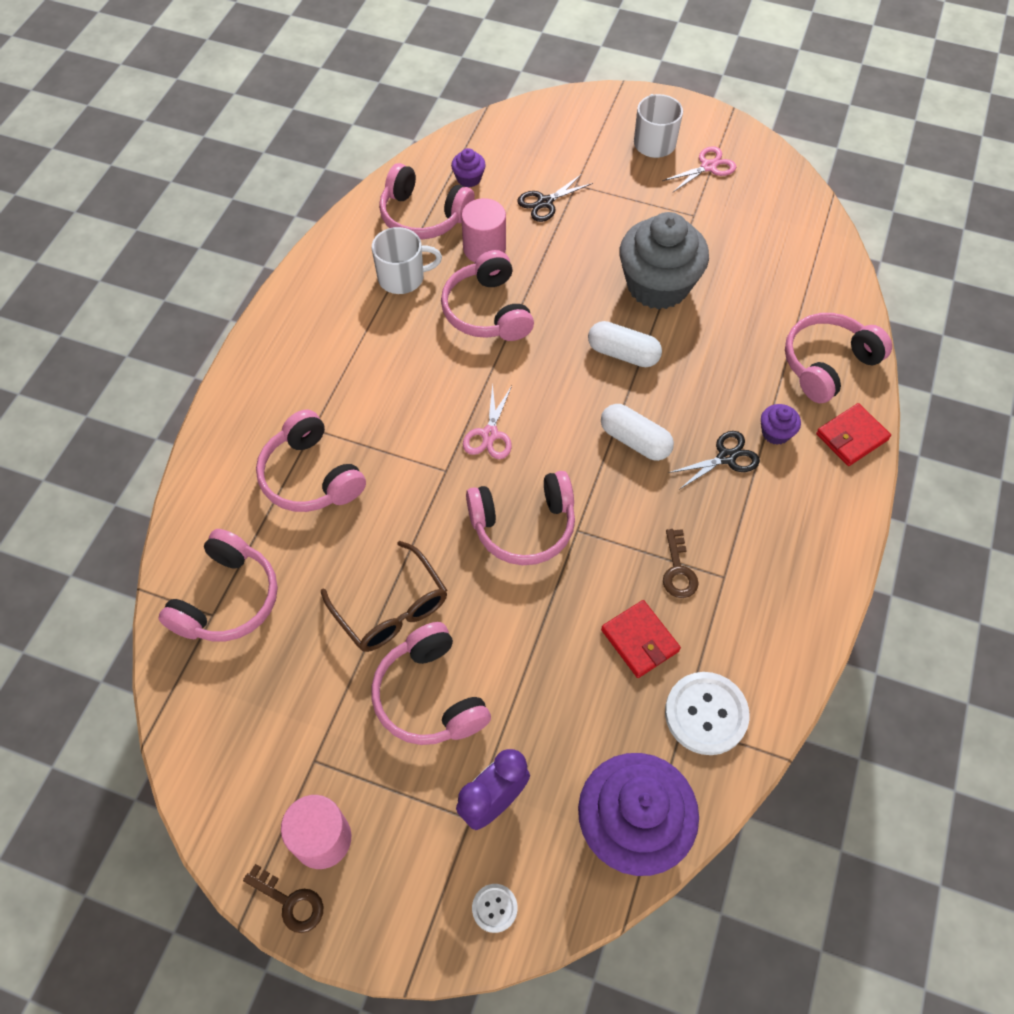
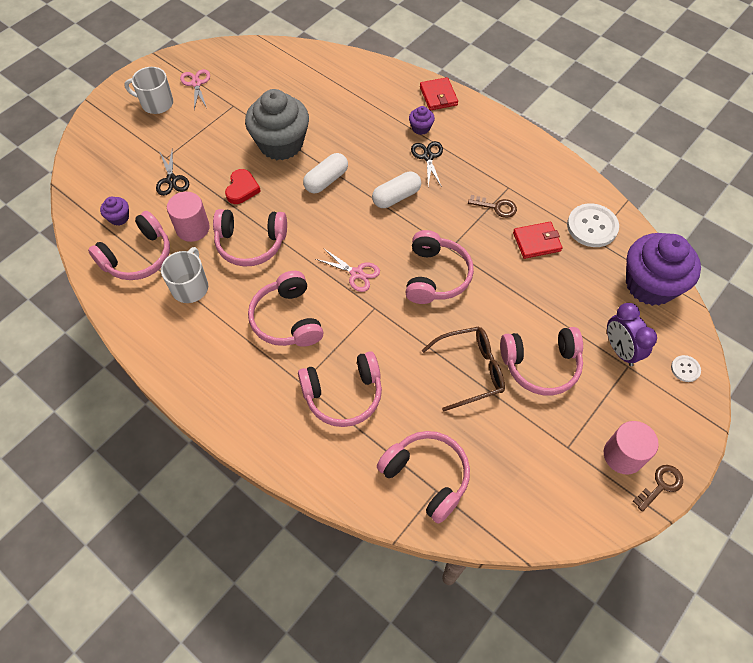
camera: 70 degrees left, 0 degrees up
pink headphones [785,313,892,403] -> pink headphones moved to [248,271,324,347]
none -> red heart [225,169,261,204]

